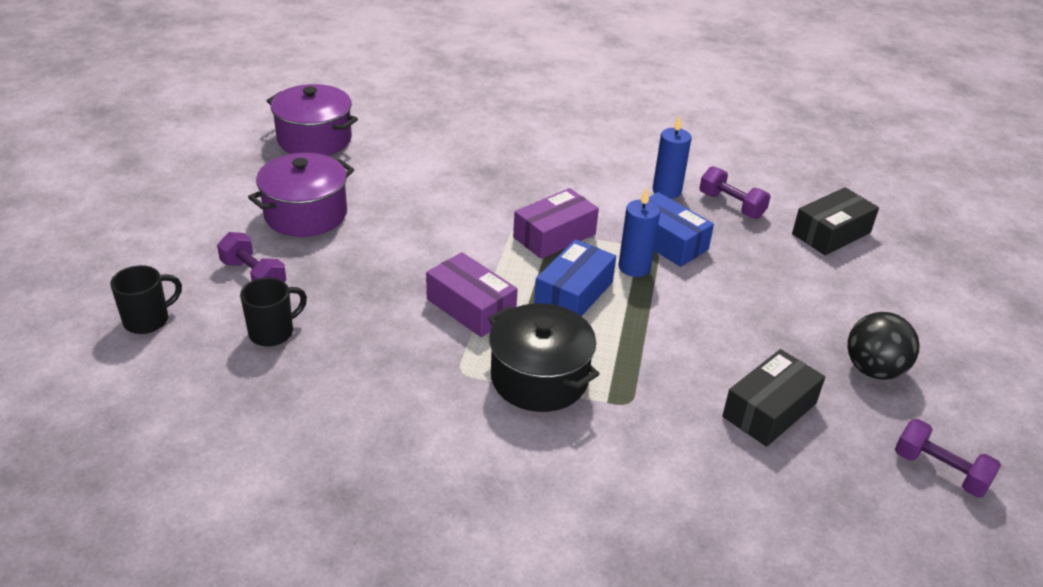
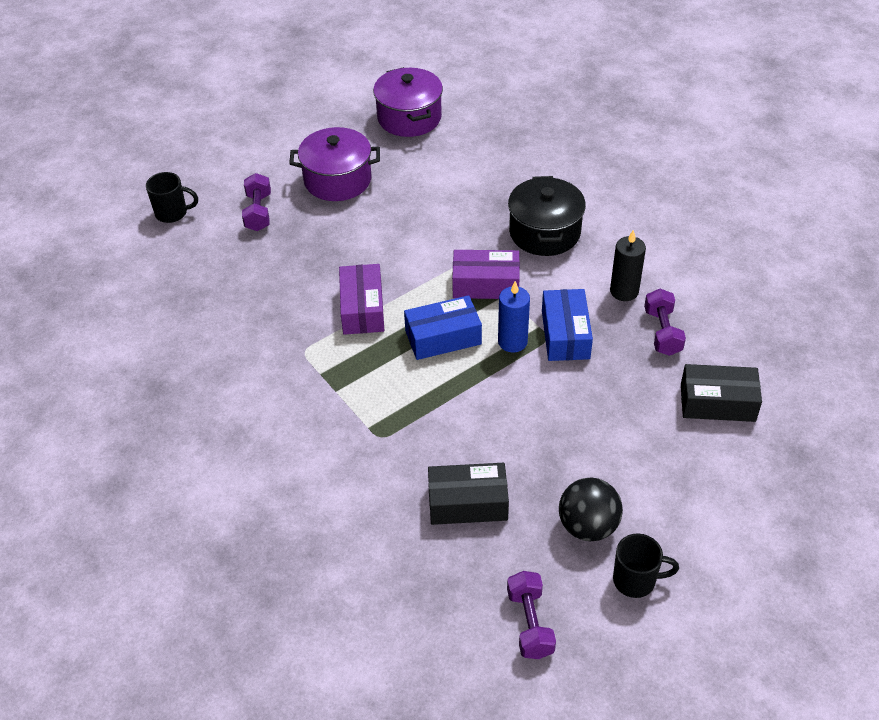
camera: 45 degrees right, 10 degrees up
black mug [240,277,307,347] -> black mug moved to [613,533,679,598]
black pot [488,303,599,412] -> black pot moved to [508,176,586,256]
blue candle [653,115,691,199] -> black candle [610,230,646,301]

